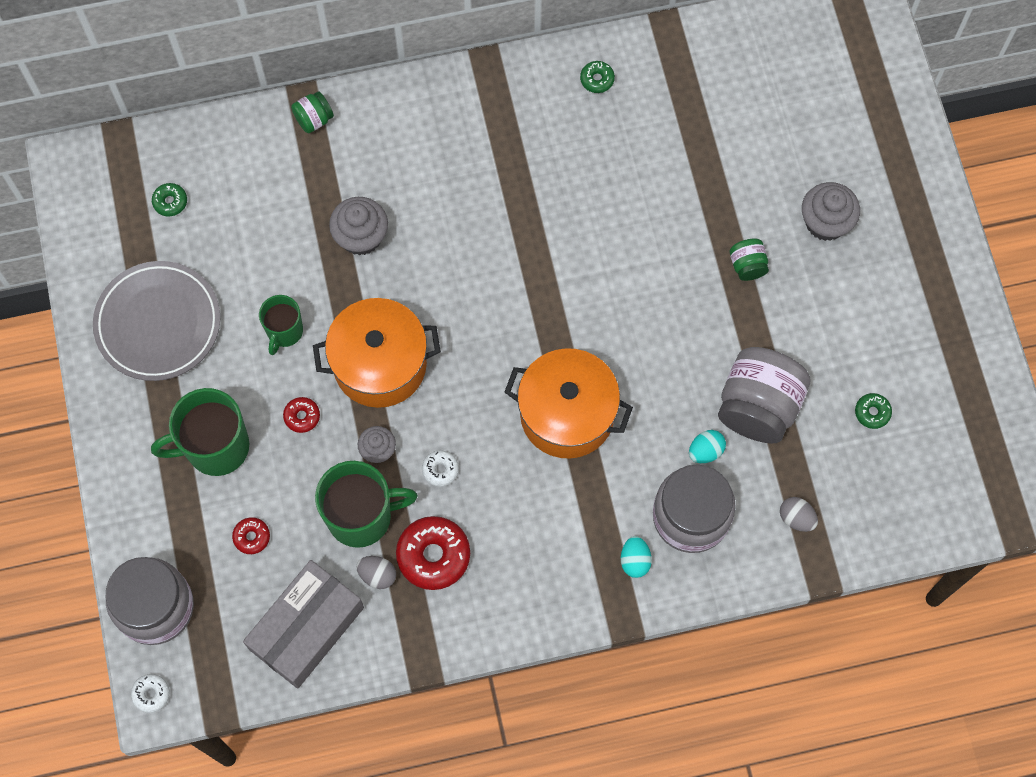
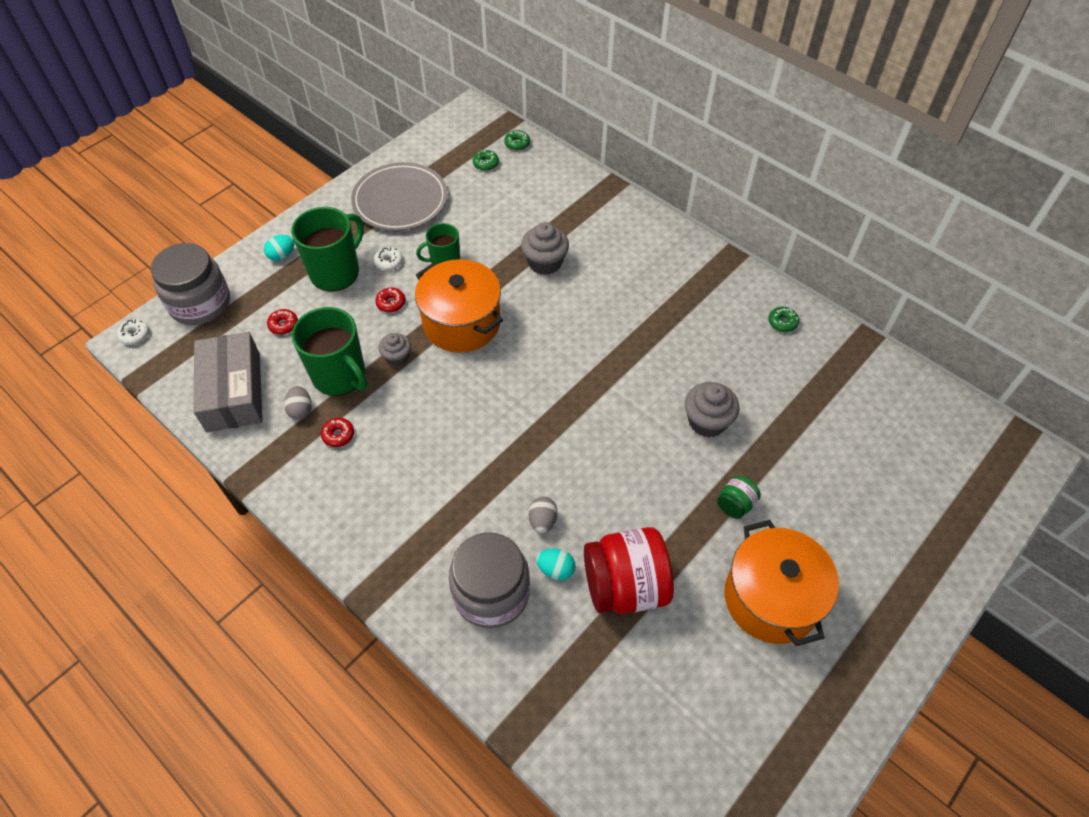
camera: 55 degrees right, 15 degrees down
green mug [151,388,249,476] -> green mug turned 90 degrees clockwise [291,207,364,291]
grey box [243,560,364,689] -> grey box turned 75 degrees clockwise [193,332,263,432]
green jar [291,91,334,133] -> none
red donut [396,516,470,590] -> red donut [321,418,354,447], size x0.51
white donut [422,450,459,487] -> white donut moved to [374,247,403,271]
orange pot [504,348,633,458] -> orange pot moved to [724,520,839,646]
turquoise egg [621,536,652,578] -> turquoise egg moved to [264,235,294,261]
grey jar [718,347,811,444] -> red jar [584,527,674,614]
grey egg [780,497,818,532] -> grey egg moved to [529,497,558,533]
grey cupcake [802,182,860,241] -> grey cupcake moved to [685,382,739,437]
green donut [855,393,892,429] -> green donut moved to [504,130,530,151]

